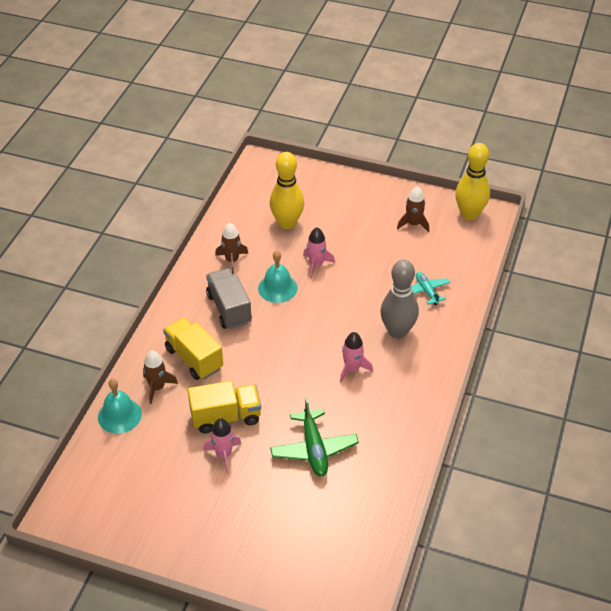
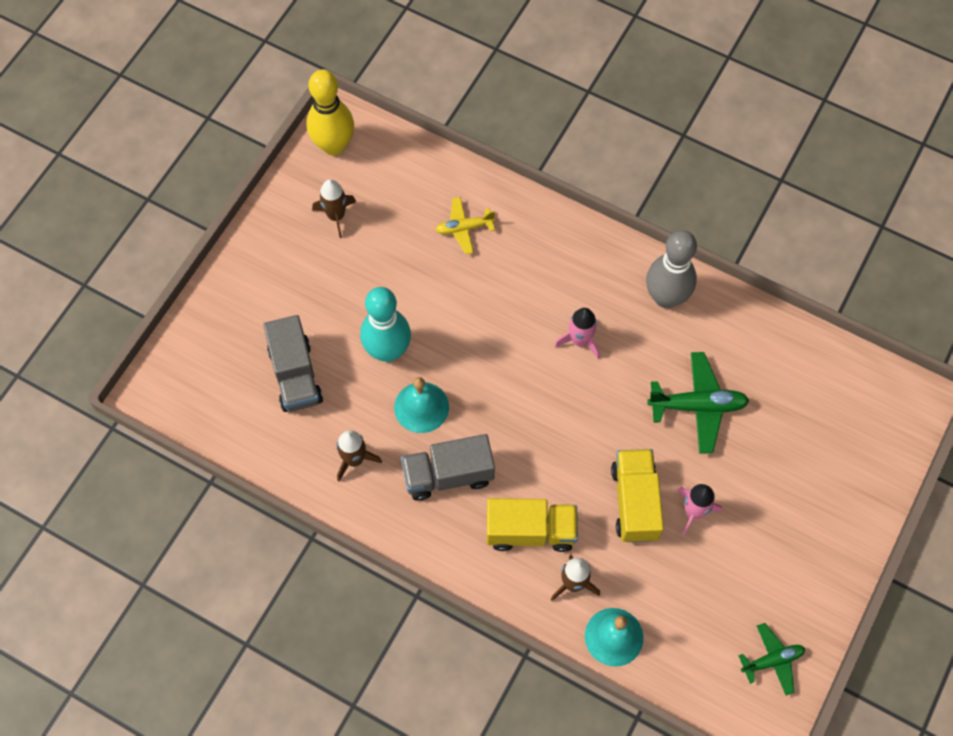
camera: 80 degrees left, 20 degrees up
yellow truck [163,317,223,380] -> yellow truck turned 150 degrees counterclockwise [487,498,578,552]
yellow bowling pin [270,152,304,229] -> grey truck [263,315,323,412]
pink rocket [303,227,335,278] -> turquoise bowling pin [360,287,411,362]
grey bowling pin [380,259,419,339] -> grey bowling pin moved to [646,230,697,308]
turquoise plane [412,272,450,305] -> yellow plane [435,197,495,254]
none -> green plane [739,623,805,695]

